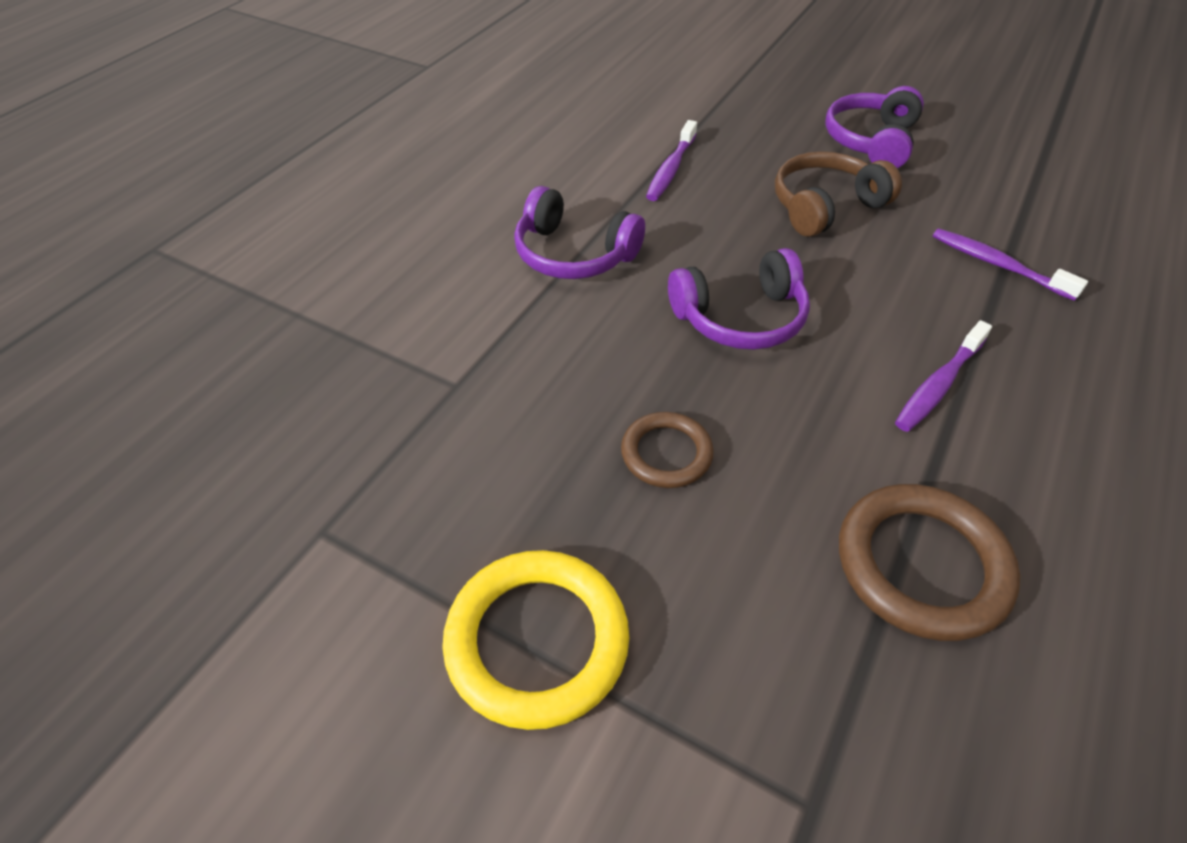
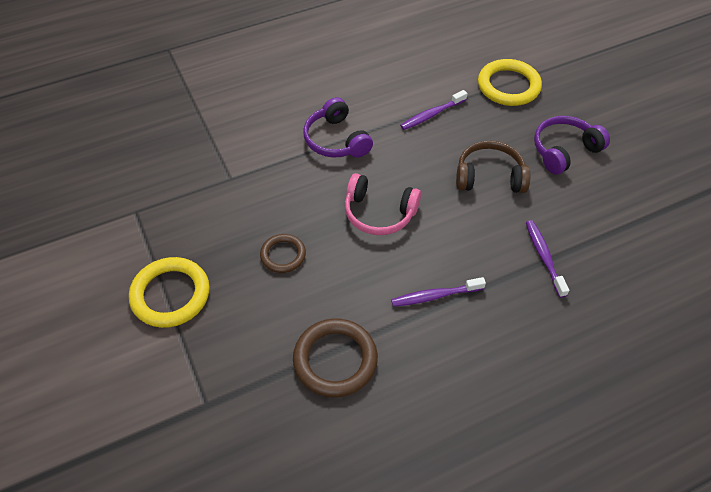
camera: 35 degrees right, 5 degrees up
purple headphones [668,248,810,350] -> pink headphones [345,173,421,235]
none -> yellow ring [478,59,542,106]

